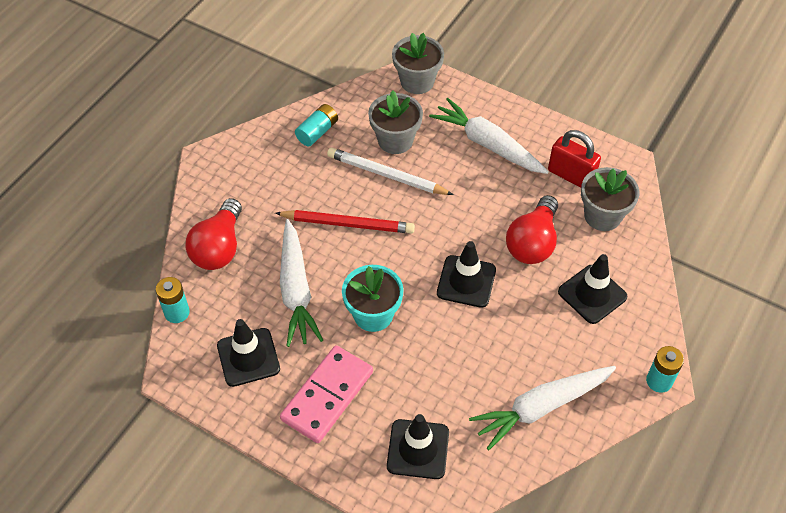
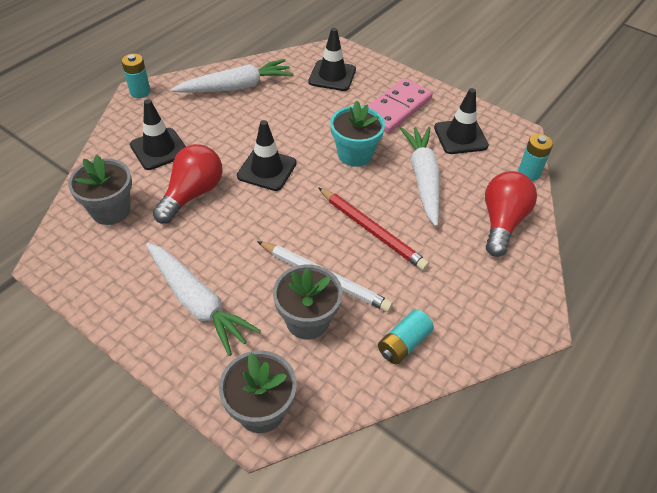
camera: 175 degrees left, 5 degrees down
red pencil [275,210,415,234] -> red pencil turned 150 degrees counterclockwise [318,187,429,271]
red padlock [548,130,601,188] -> none

